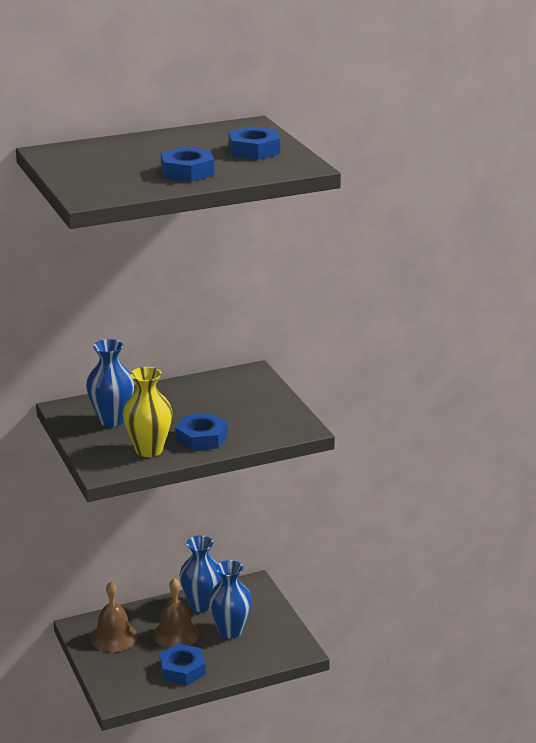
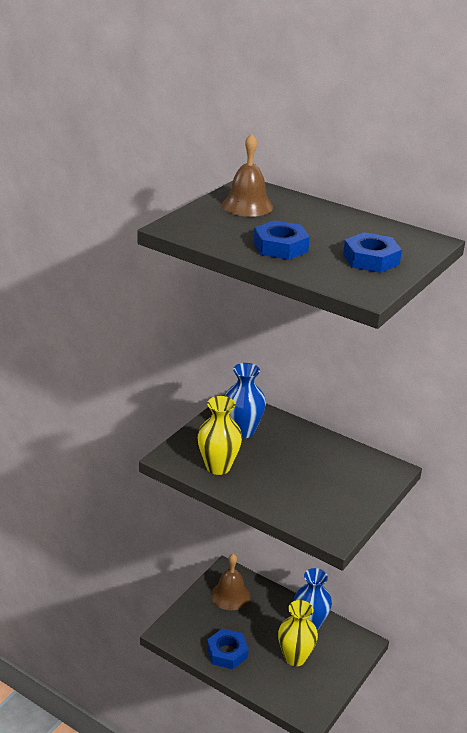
camera: 55 degrees right, 5 degrees up
brown bell [153,578,200,648] -> brown bell moved to [222,134,273,217]
blue nut [175,413,228,451] -> none
blue vase [208,560,252,638] -> yellow vase [278,600,318,666]

